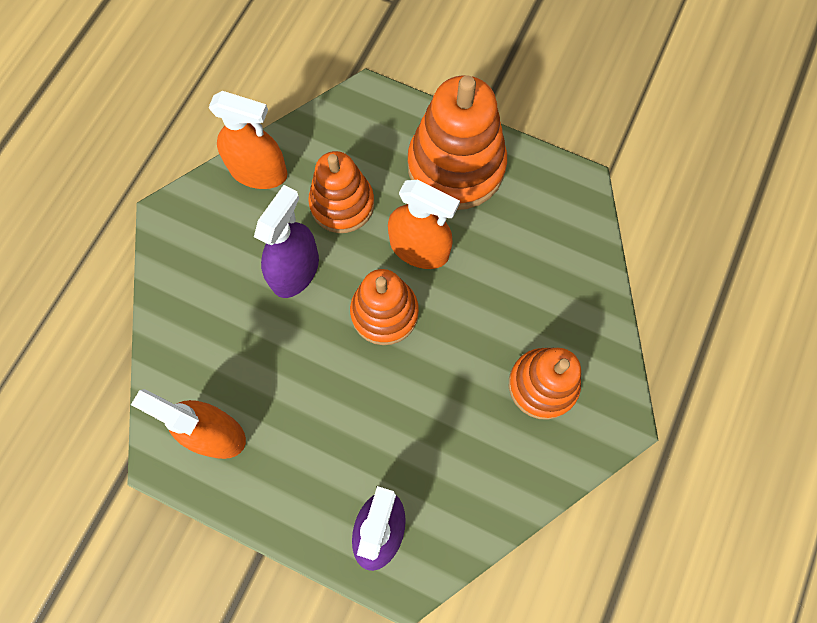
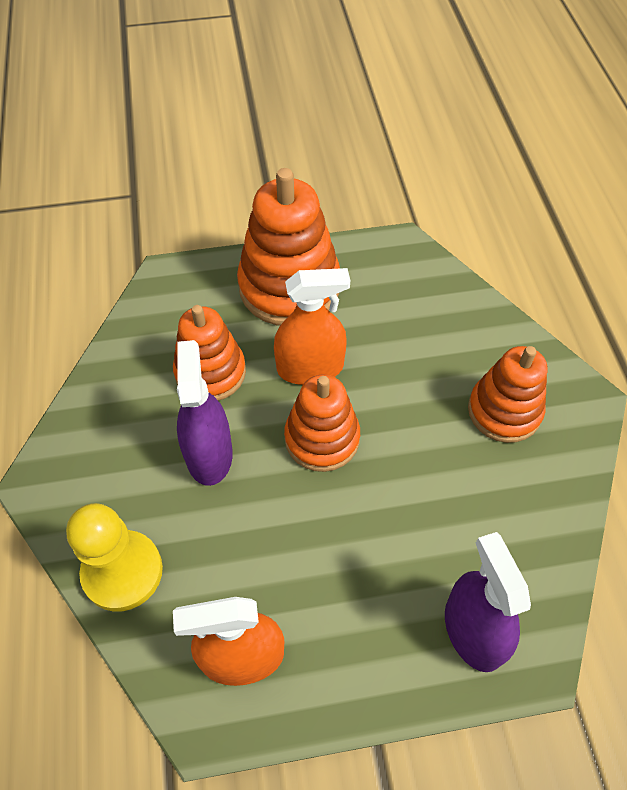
camera: 35 degrees left, 15 degrees down
orange spray bottle [209,91,287,189] -> none
none -> yellow pawn [66,503,163,612]

